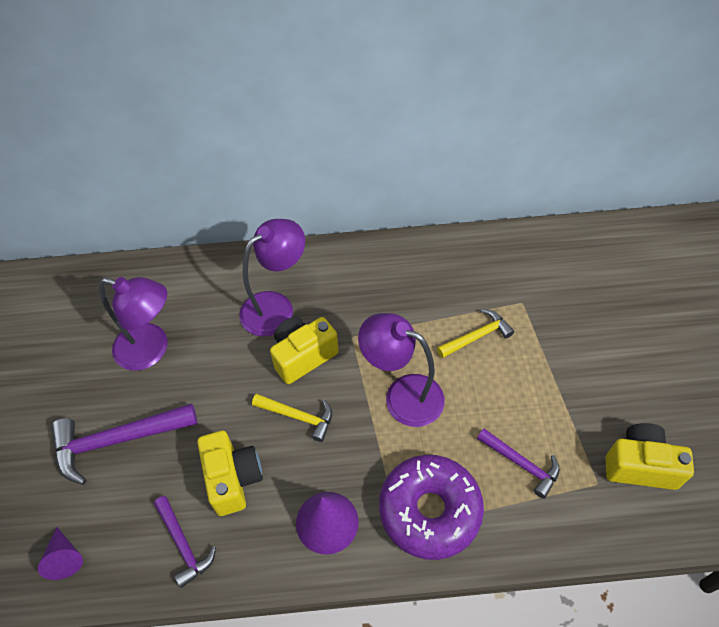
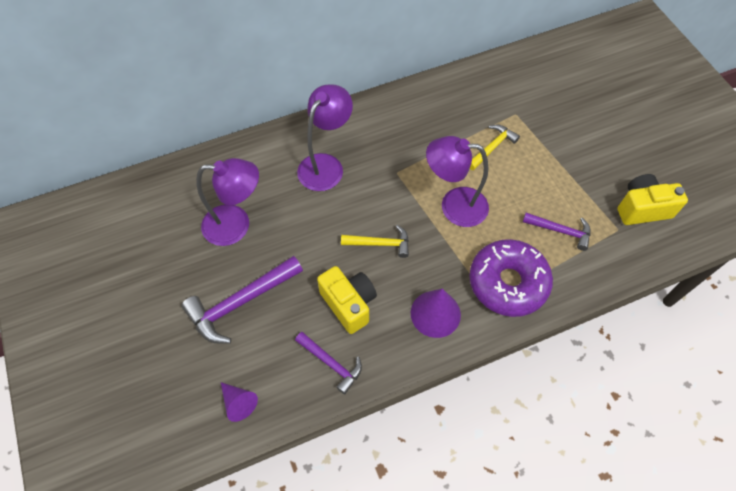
camera: 20 degrees left, 5 degrees up
yellow camera [270,317,339,384] -> none

